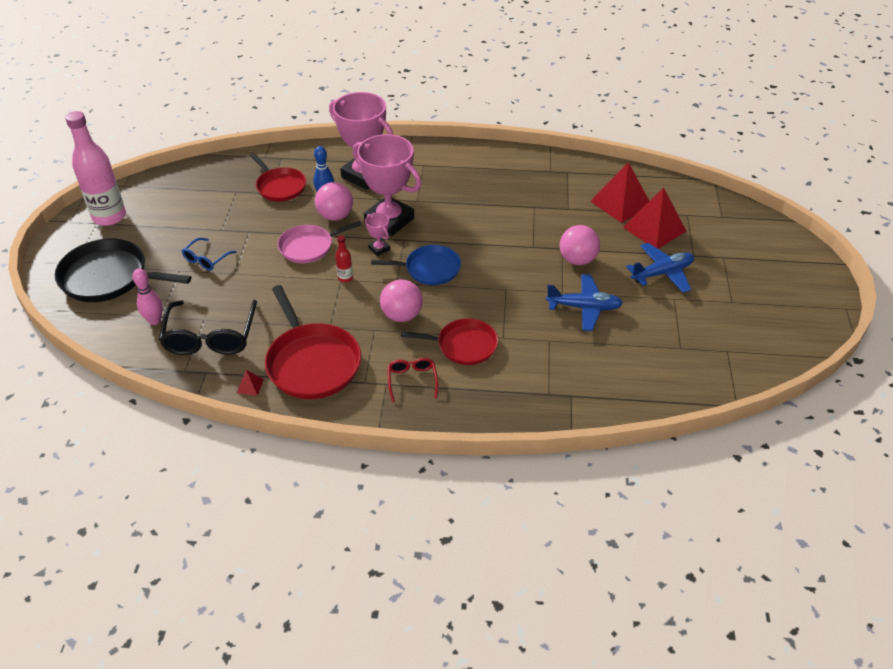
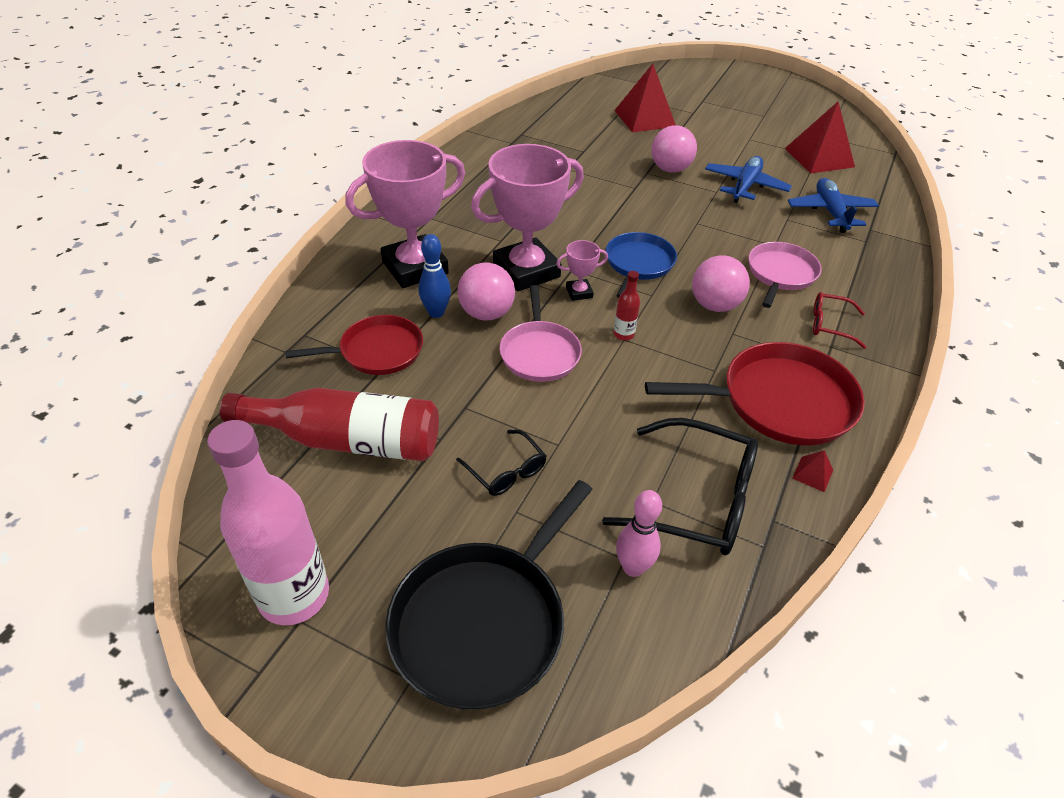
camera: 70 degrees left, 0 degrees up
blue glasses [182,238,236,270] -> black glasses [456,430,546,496]
red pan [401,318,498,365] -> pink pan [749,242,822,308]
red pyramid [590,162,649,223] -> red pyramid moved to [785,102,855,174]
blue plane [626,243,694,293] -> blue plane moved to [788,178,879,233]
none -> red bottle [220,388,439,461]

